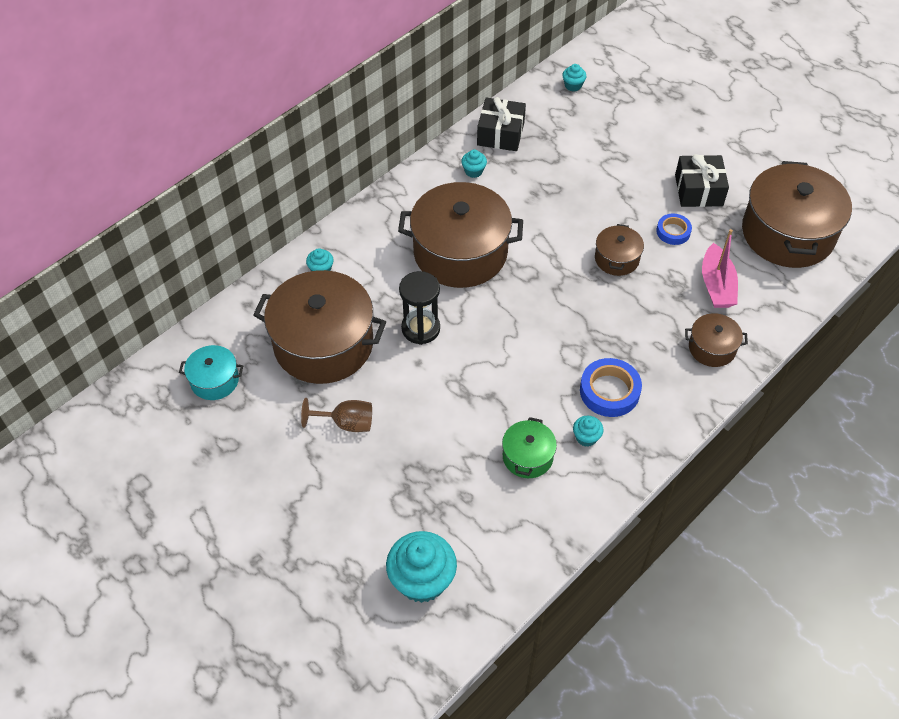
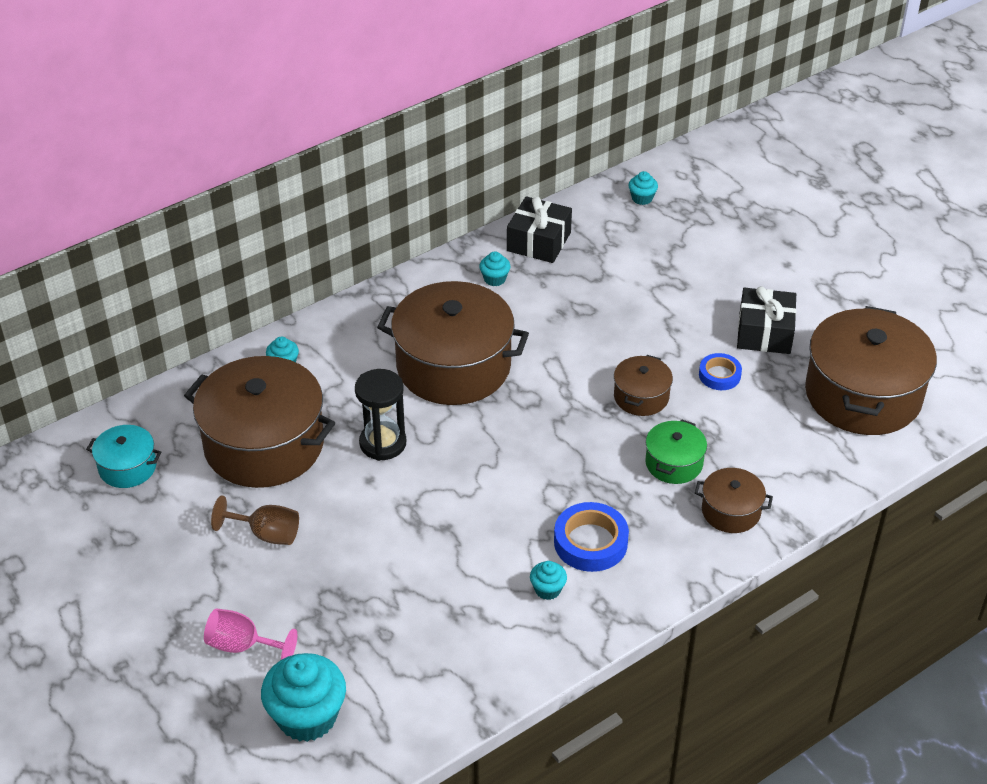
camera: 10 degrees right, 10 degrees down
green pot [502,417,557,478] -> green pot moved to [645,419,707,484]
pink boat [702,229,738,308] -> none
none -> pink goblet [204,609,297,660]

